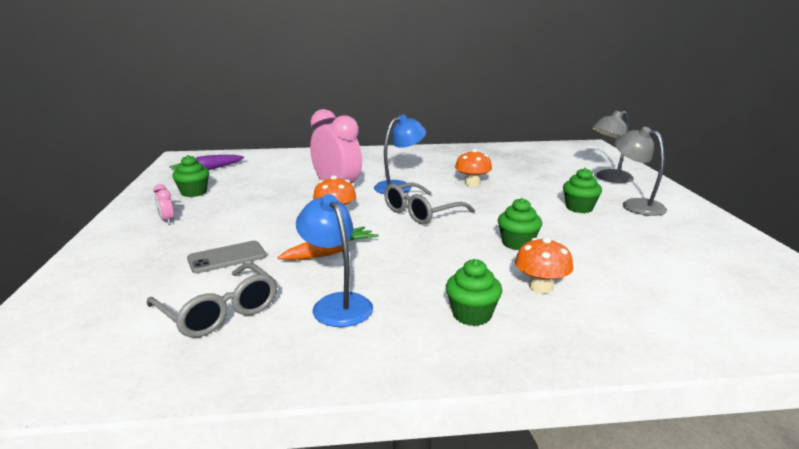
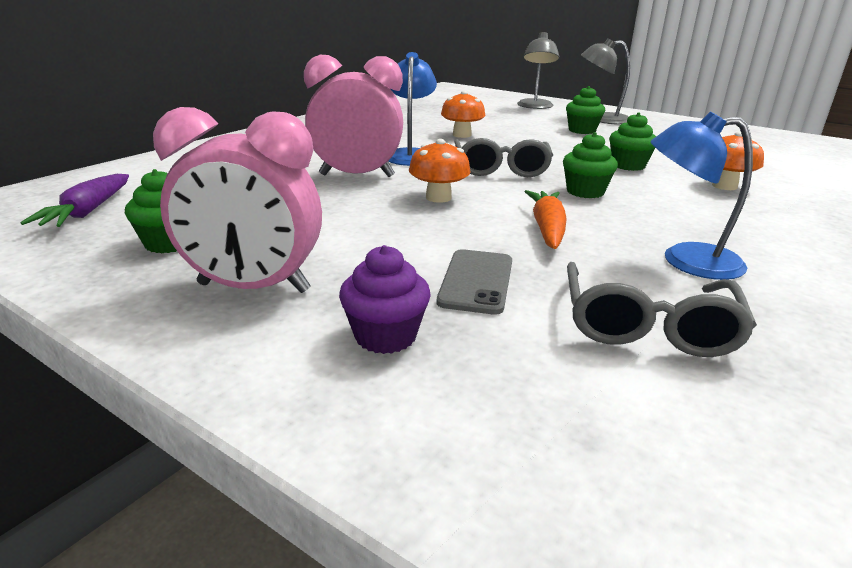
camera: 50 degrees left, 5 degrees up
grey glasses [147,263,277,338] -> grey glasses turned 105 degrees clockwise [567,262,757,357]
pink clock [153,184,174,225] -> pink clock [153,107,322,293], size x2.45
green cupcake [446,259,502,326] -> green cupcake moved to [563,132,618,198]
none -> purple cupcake [339,245,431,354]

